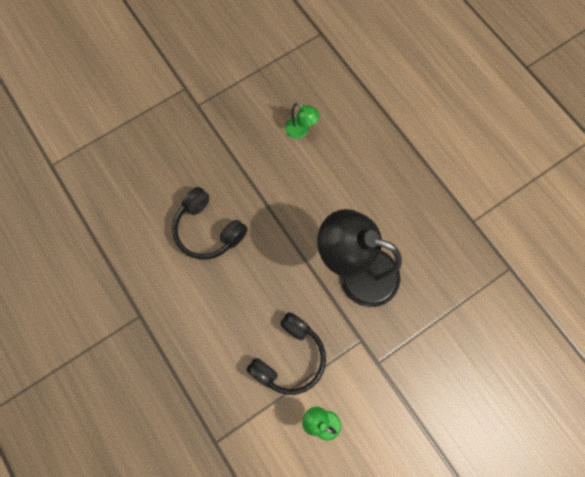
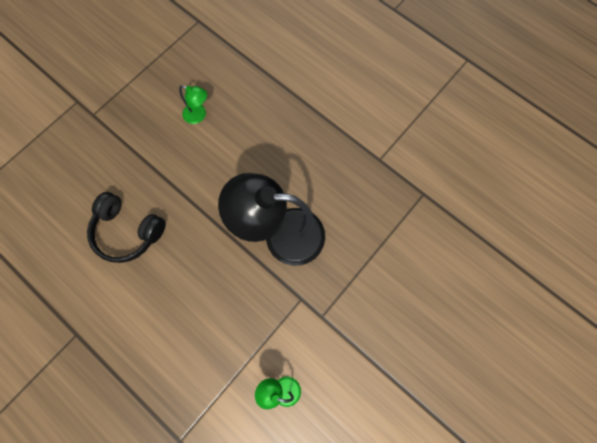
camera: 15 degrees left, 0 degrees up
black headphones [247,312,326,395] -> none

